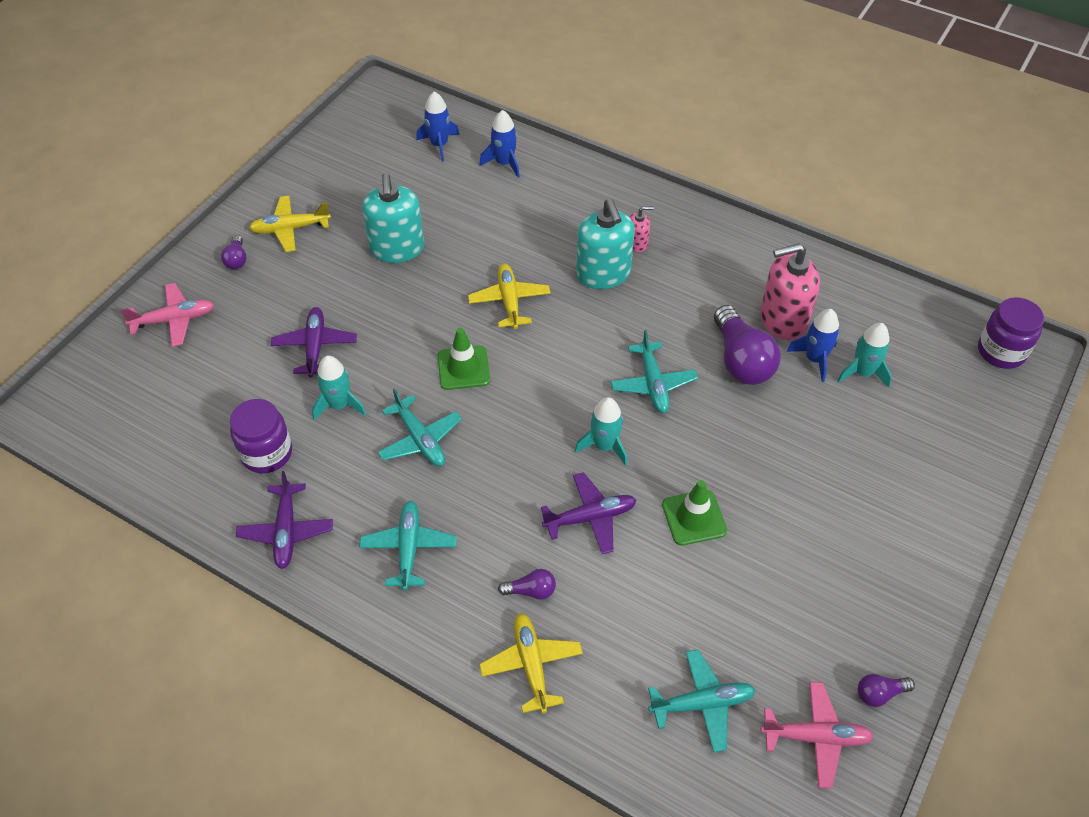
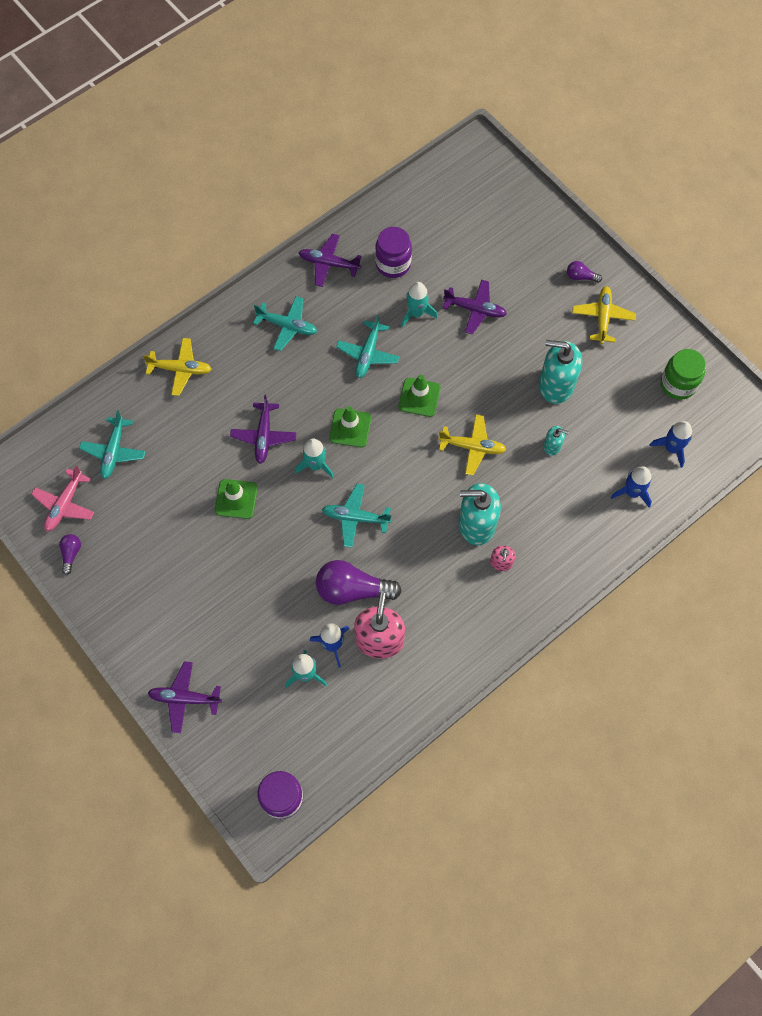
camera: 110 degrees right, 15 degrees up
pink plane [120,283,214,347] -> none
turquoise plane [378,389,462,466] -> turquoise plane turned 60 degrees counterclockwise [336,314,400,378]
purple light bulb [498,569,556,600] -> none
none -> purple plane [148,661,222,733]
none -> green traffic cone [329,406,371,448]
none -> turquoise soap dispenser [544,426,569,456]
none -> green jar [661,349,706,400]

